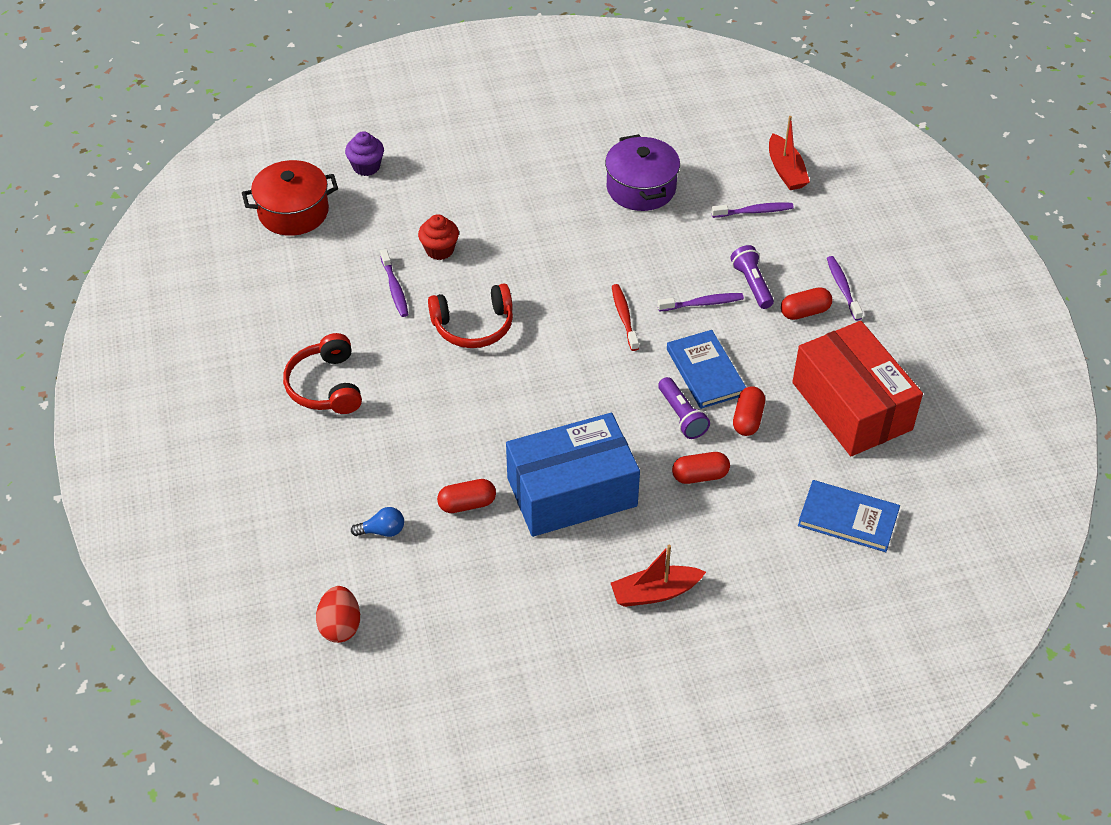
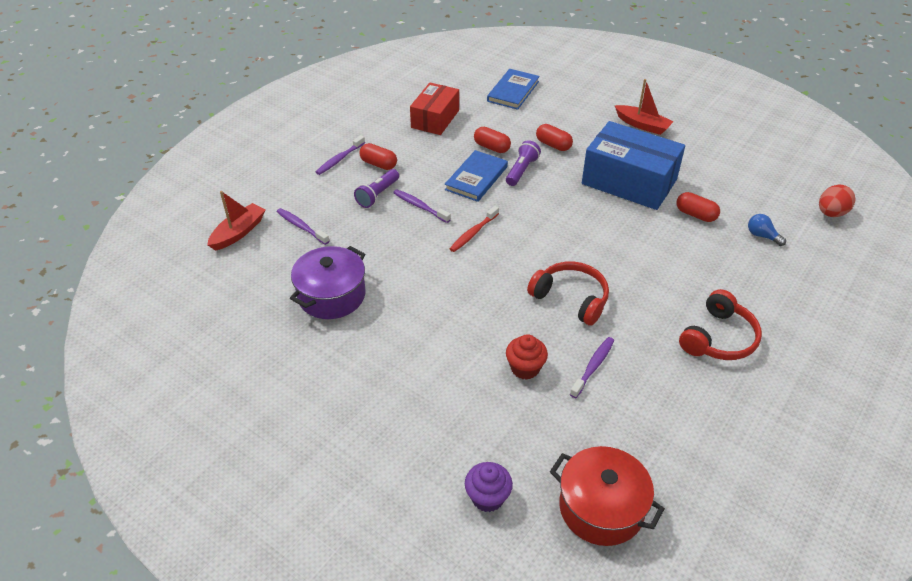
camera: 130 degrees left, 5 degrees down
red capsule [733,386,765,436] -> red capsule turned 60 degrees clockwise [474,127,511,153]
red box [792,321,923,456] -> red box [410,83,459,135], size x0.64
blue book [798,480,900,552] -> blue book turned 45 degrees clockwise [487,69,540,110]

